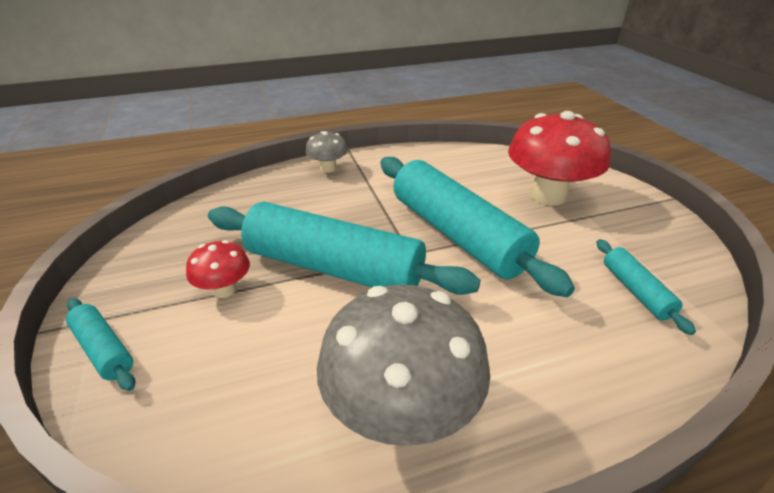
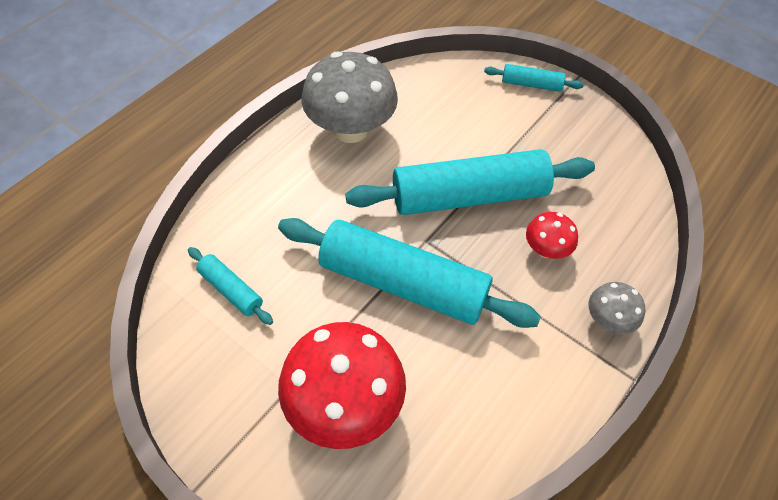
camera: 145 degrees right, 20 degrees up
red mushroom [186,240,250,298] -> red mushroom moved to [526,212,578,259]

